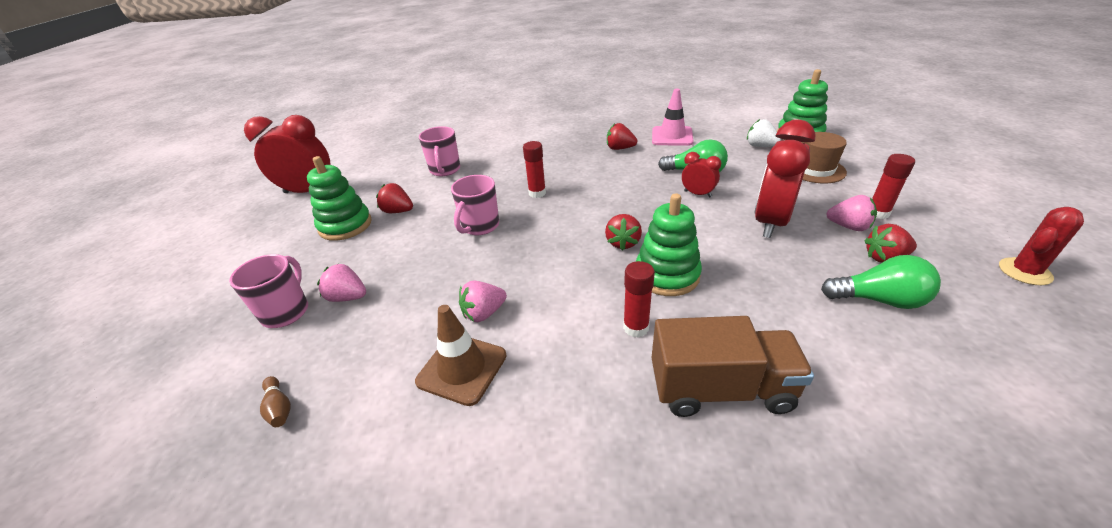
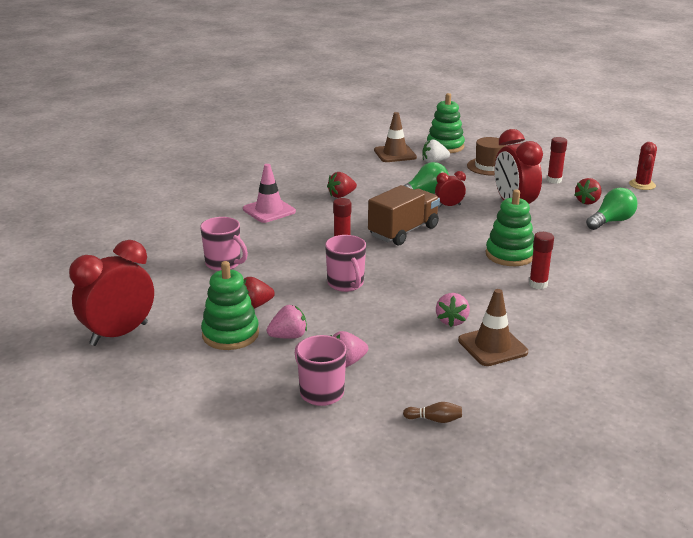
camera: 50 degrees left, 10 degrees down
red strawberry [605,214,642,251] -> none
pink traffic cone [652,89,693,146] -> pink traffic cone moved to [243,164,296,223]
brown truck [652,316,814,417] -> brown truck moved to [368,185,440,245]
pink strawberry [826,195,877,231] -> pink strawberry moved to [267,305,307,339]
none -> brown traffic cone [374,112,417,162]

